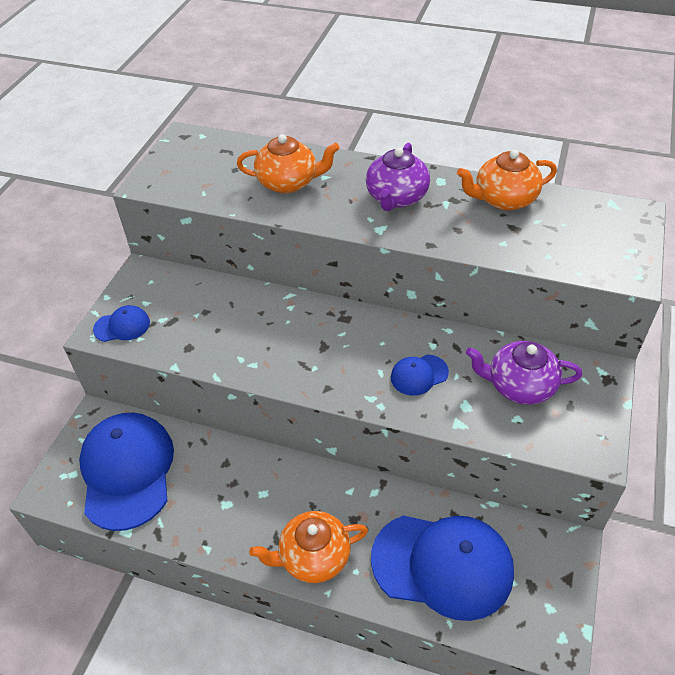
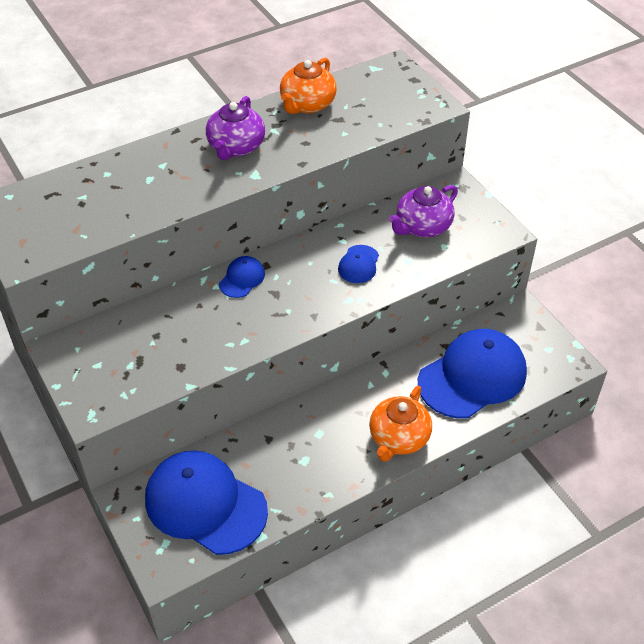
camera: 50 degrees left, 0 degrees up
blue cap [93,305,150,342] -> blue cap moved to [219,256,265,298]
orange teapot [237,134,340,194] -> none
purple teapot [366,143,430,211] -> purple teapot turned 45 degrees clockwise [206,96,265,160]

